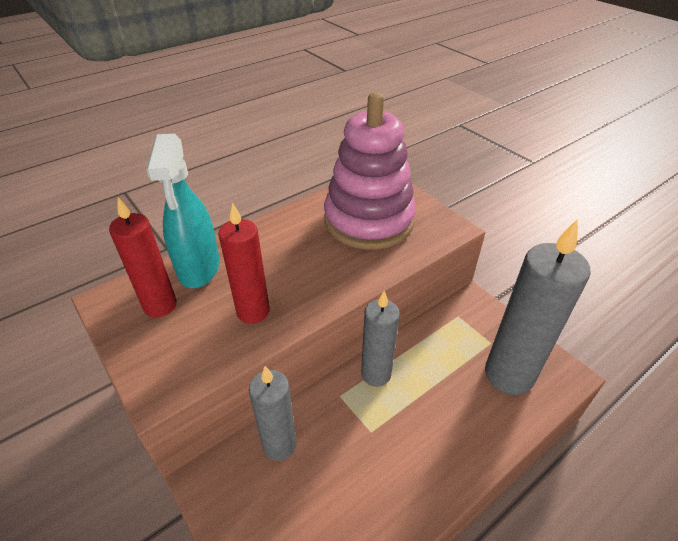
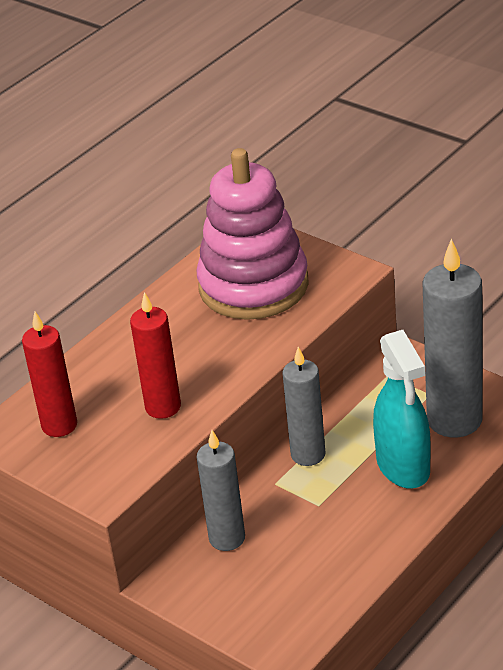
camera: 10 degrees left, 5 degrees down
turquoise spray bottle [146,134,220,288] -> turquoise spray bottle moved to [373,330,431,489]

